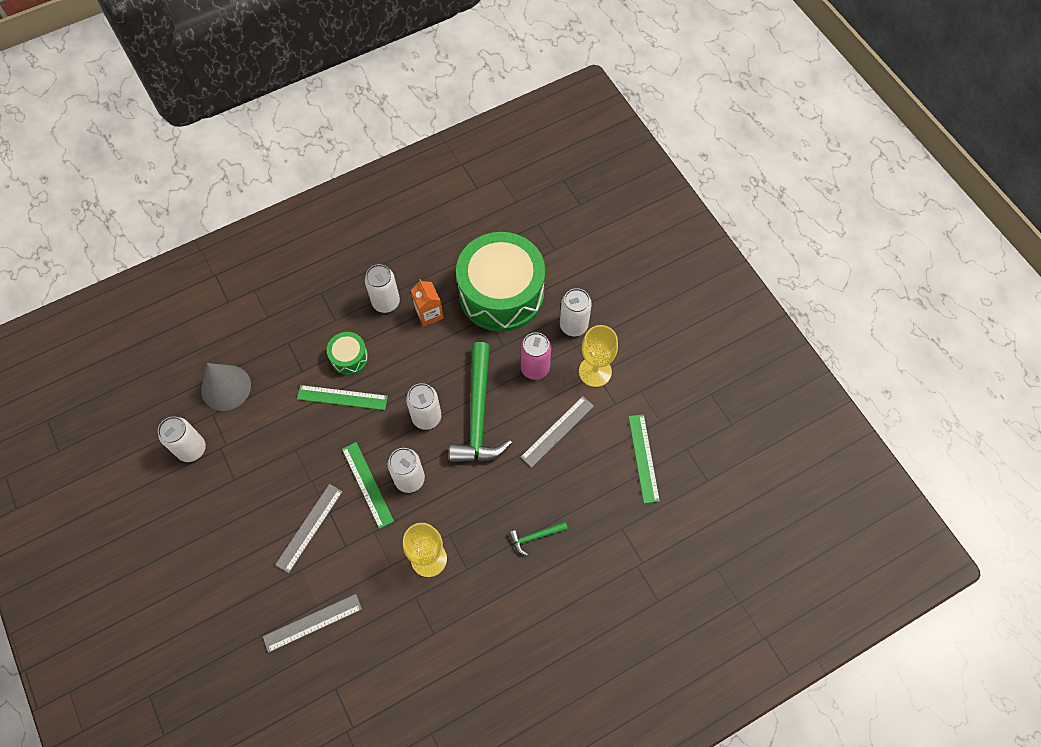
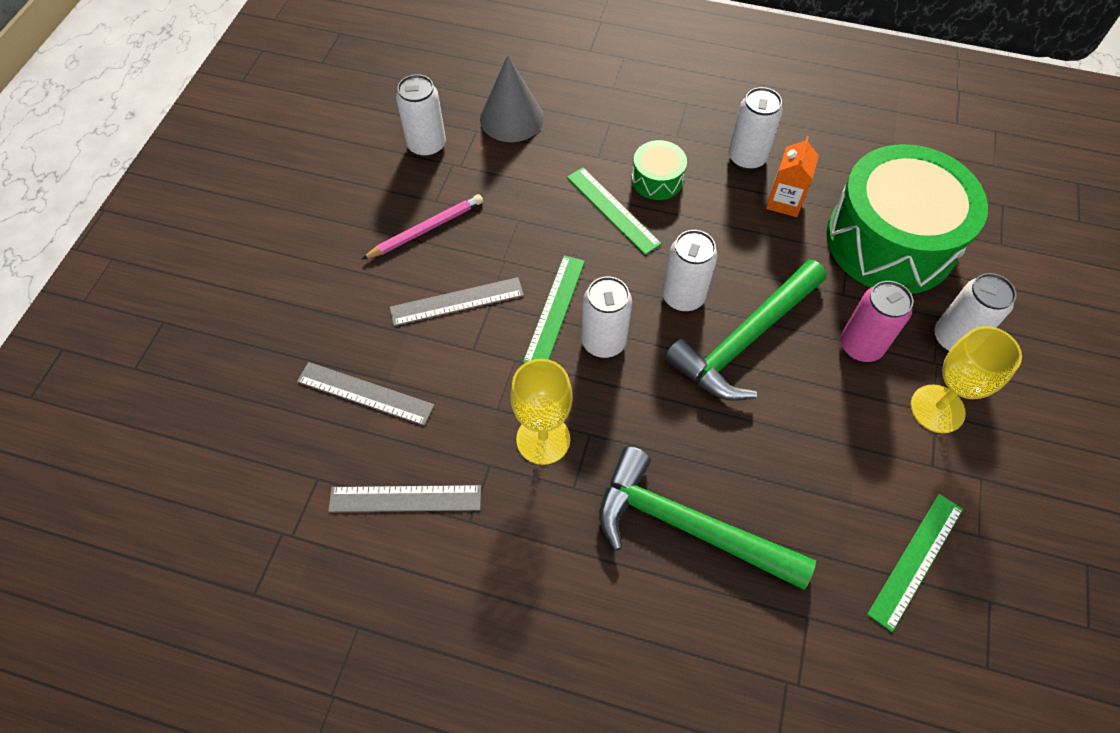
camera: 45 degrees right, 5 degrees down
green hammer [509,521,568,556] -> green hammer [599,446,816,590], size x2.33
grey ruler [521,396,594,468] -> grey ruler moved to [328,485,481,512]
none -> pink pencil [361,194,483,260]

